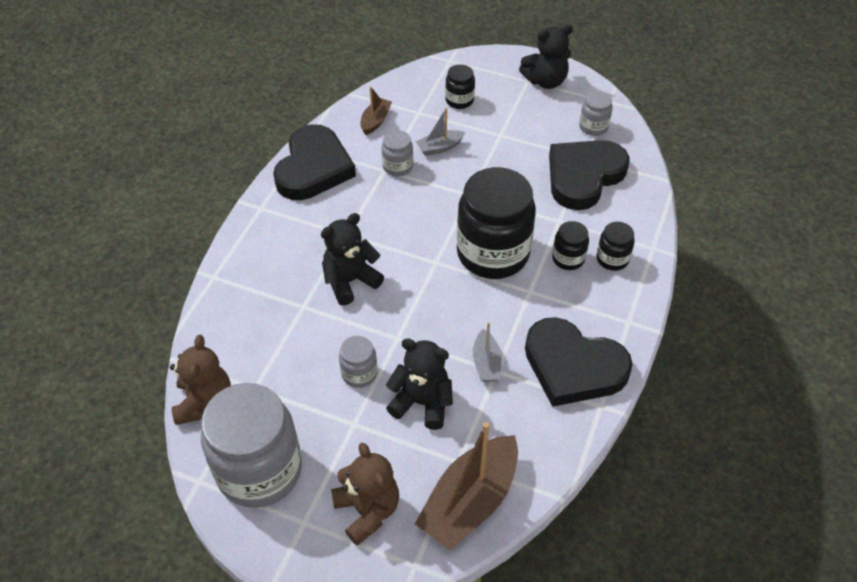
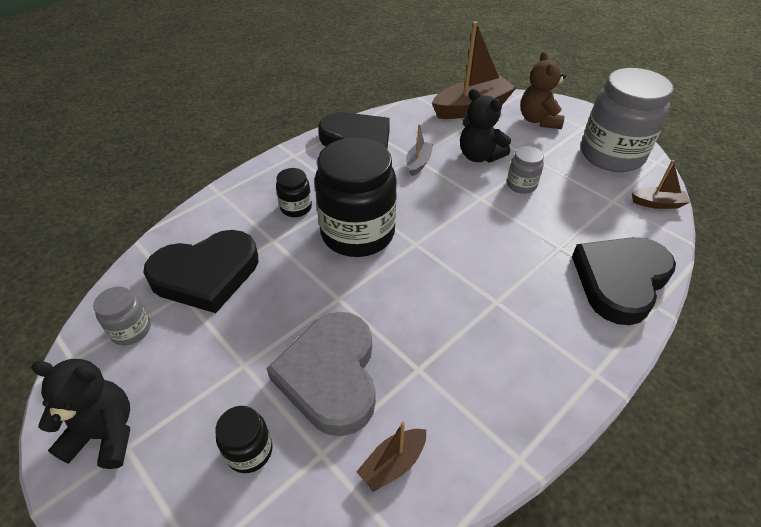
camera: 155 degrees left, 5 degrees down
brown teddy bear [170,335,231,425] -> brown boat [632,160,690,209]
black heart [273,124,356,200] -> black heart moved to [572,237,676,325]
black teddy bear [321,213,384,305] -> none
grey jar [382,130,413,176] -> none
grey boat [416,108,465,156] -> grey heart [266,312,376,436]
black jar [596,222,635,271] -> none

